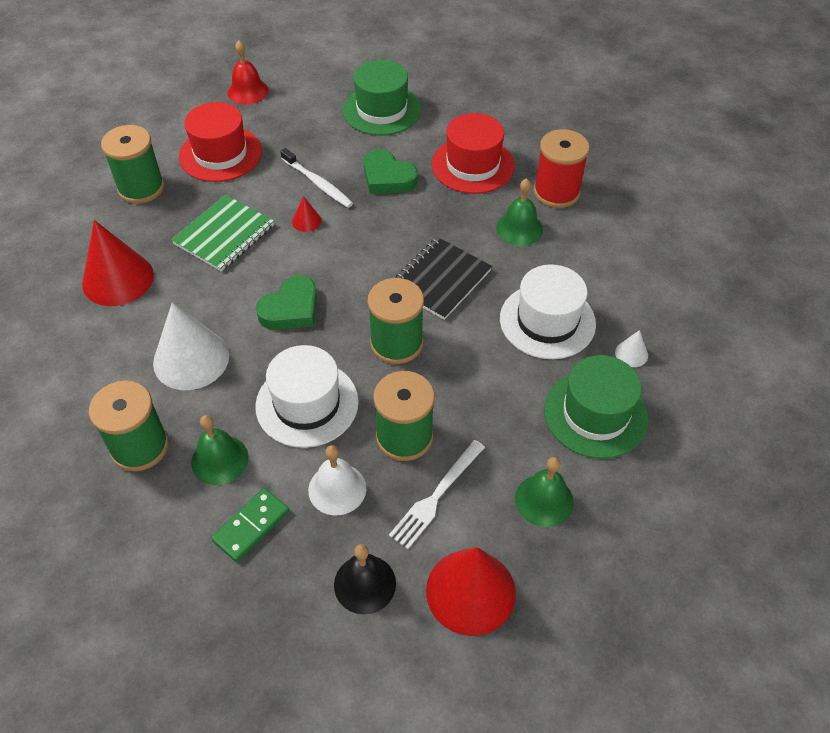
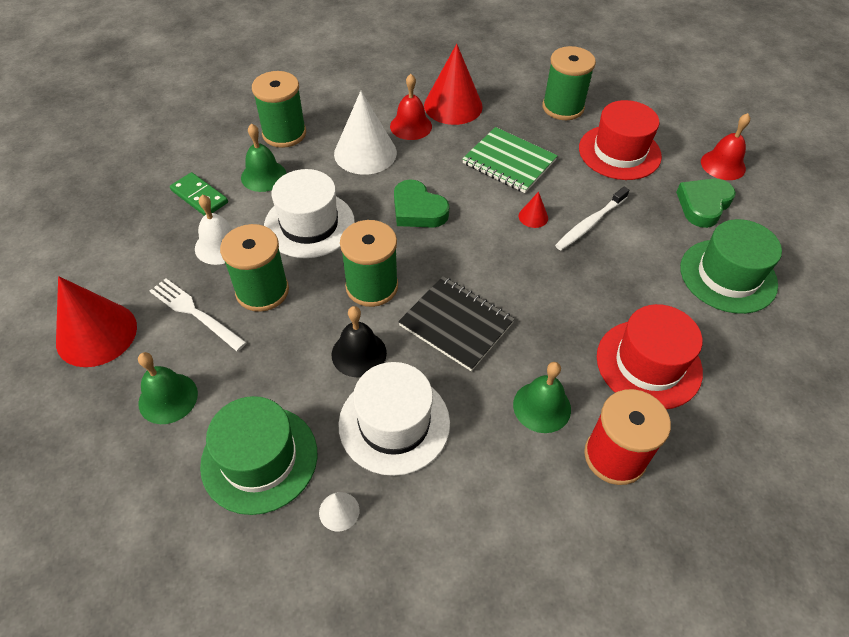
camera: 90 degrees right, 0 degrees up
black bell [334,544,396,614] -> black bell moved to [332,306,387,377]
green heart [363,150,418,194] -> green heart moved to [676,179,736,228]
none -> red bell [390,74,432,140]

